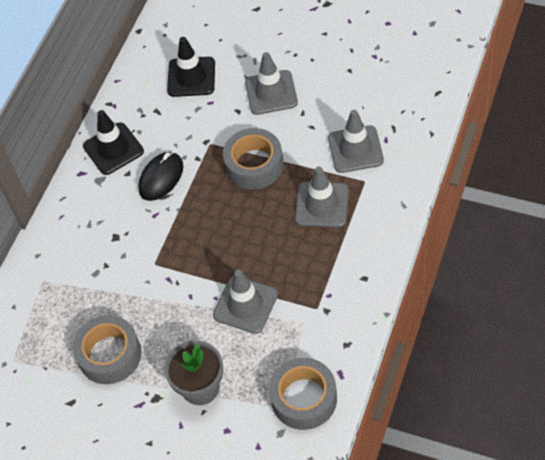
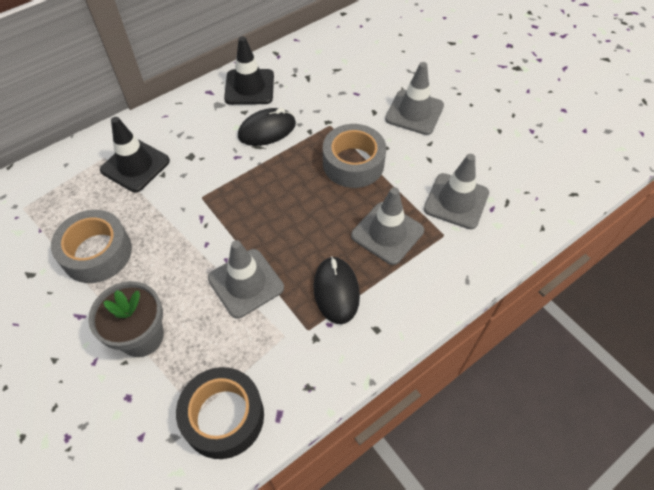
camera: 25 degrees right, 0 degrees up
black traffic cone [167,37,215,97] -> black traffic cone moved to [100,117,170,192]
grey tape [269,358,337,430] -> black tape [176,367,264,459]
none -> black mouse [313,256,360,324]

